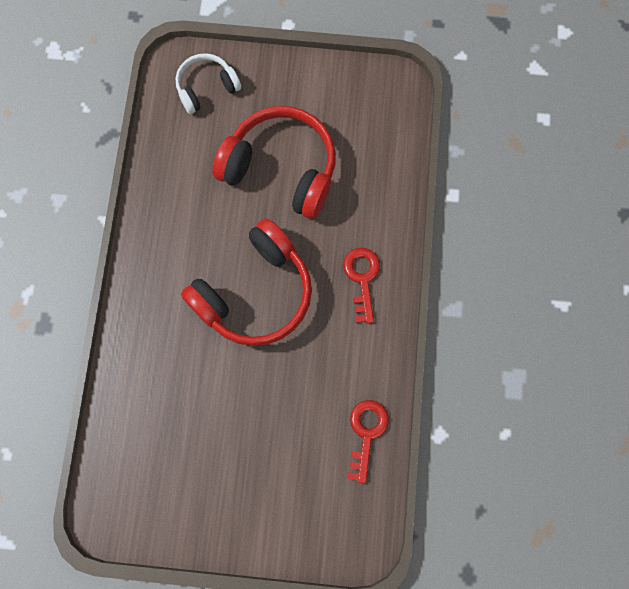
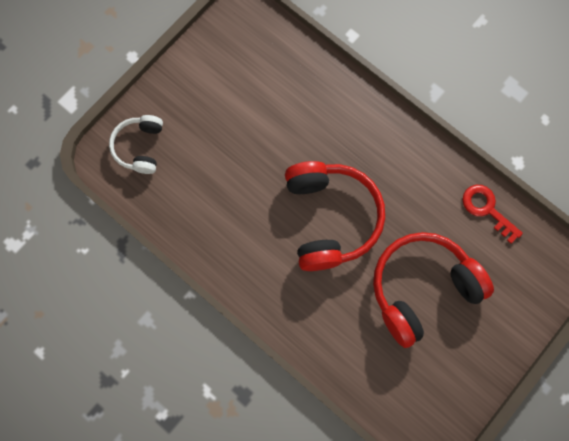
camera: 55 degrees left, 0 degrees up
red headphones [213,106,336,219] -> red headphones moved to [373,232,494,348]
red key [343,248,380,324] -> none

